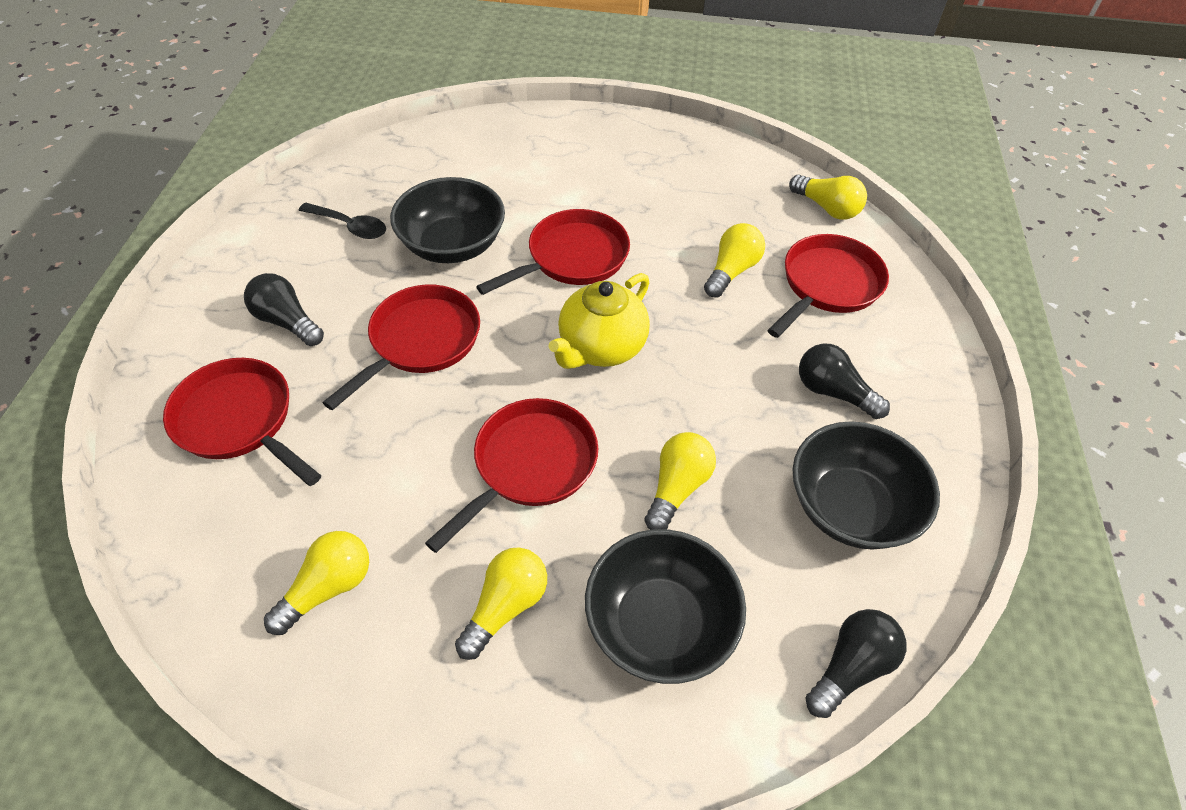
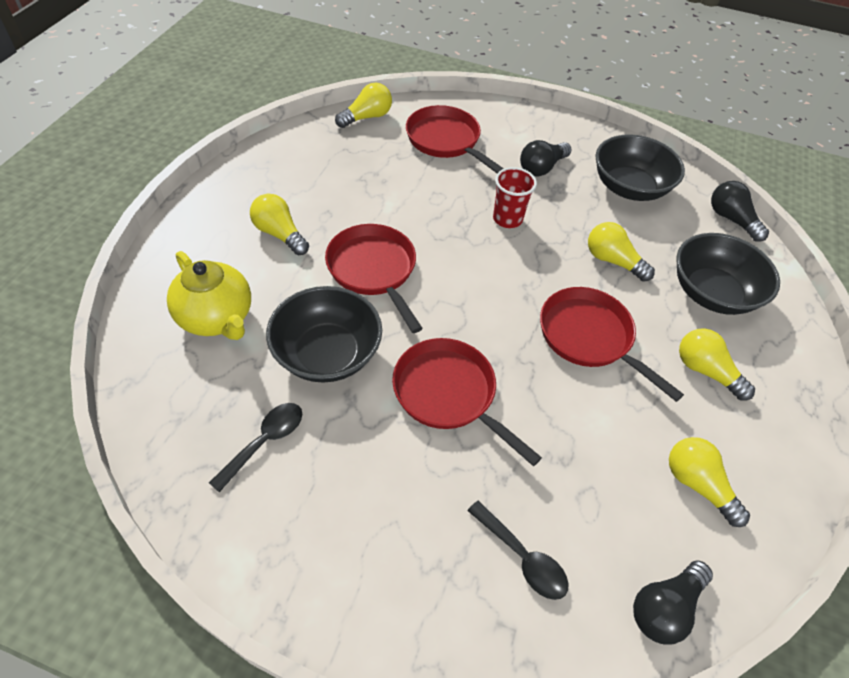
camera: 80 degrees left, 0 degrees up
red pan [163,358,321,486] -> black spoon [467,501,569,600]
black light bulb [244,273,324,346] -> black light bulb moved to [633,560,713,645]
yellow teapot [549,273,650,369] -> yellow teapot moved to [167,251,251,340]
yellow light bulb [704,223,765,298] -> yellow light bulb moved to [250,194,309,256]
none -> red cup [493,167,537,228]

